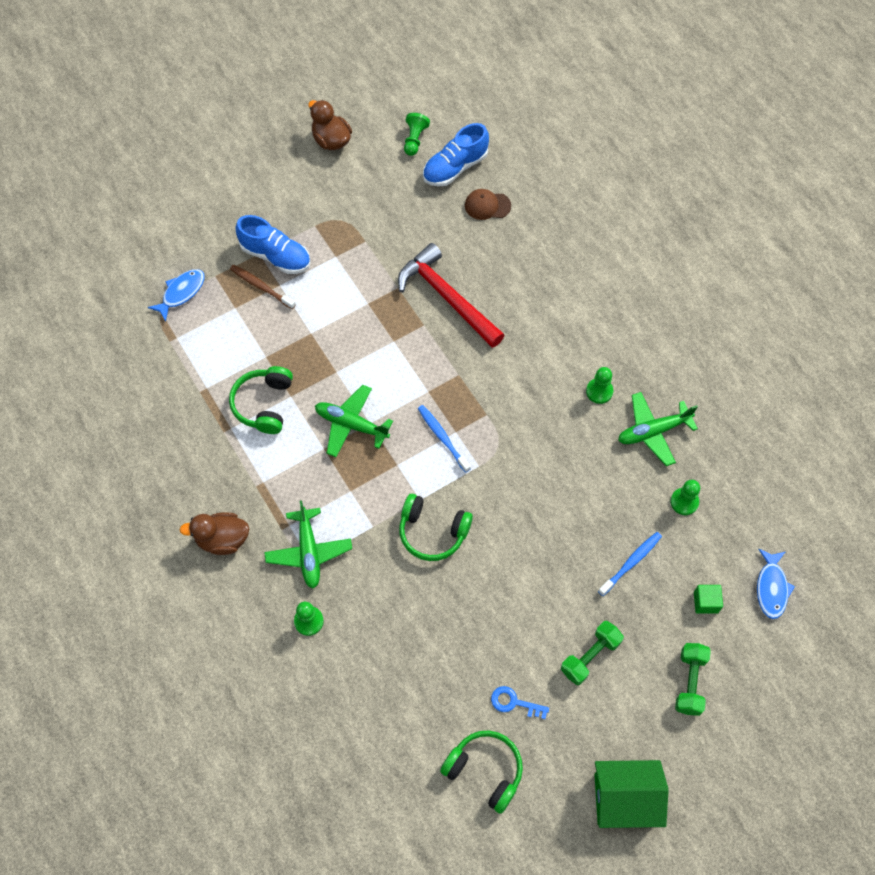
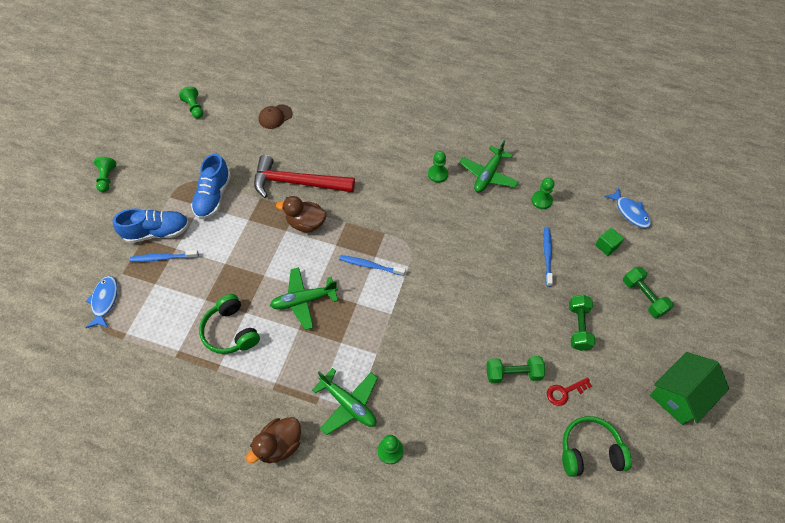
camera: 40 degrees left, 5 degrees down
brown toothbrush [230,264,296,309] -> blue toothbrush [130,250,199,262]
brown duck [308,100,352,150] -> brown duck moved to [276,196,326,232]
green headphones [399,494,473,561] -> none
blue shoe [423,123,489,187] -> blue shoe moved to [191,154,231,219]
blue key [491,686,549,719] -> red key [547,377,592,406]
none -> green pawn [94,157,116,192]
none -> green dumbbell [486,356,545,383]

